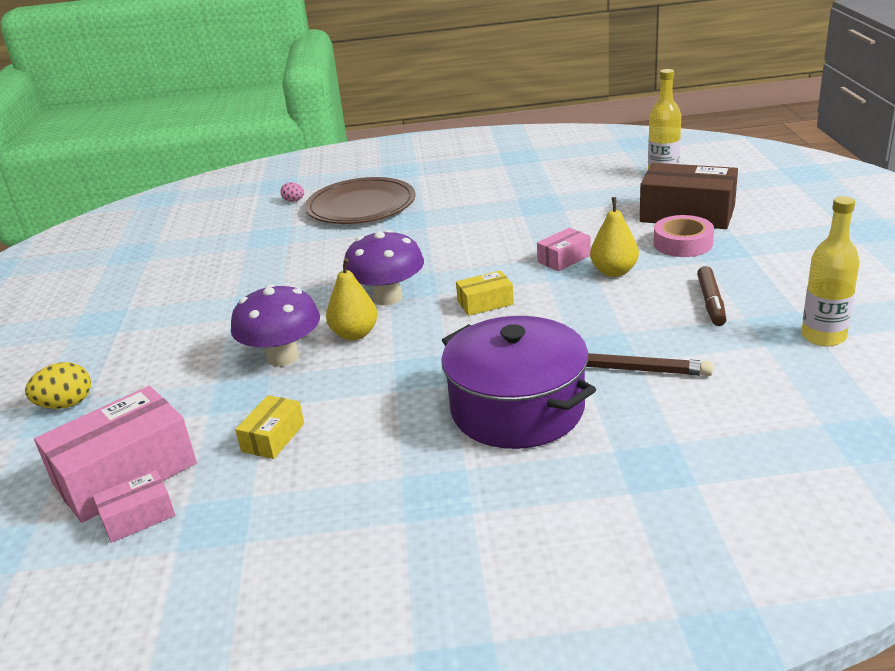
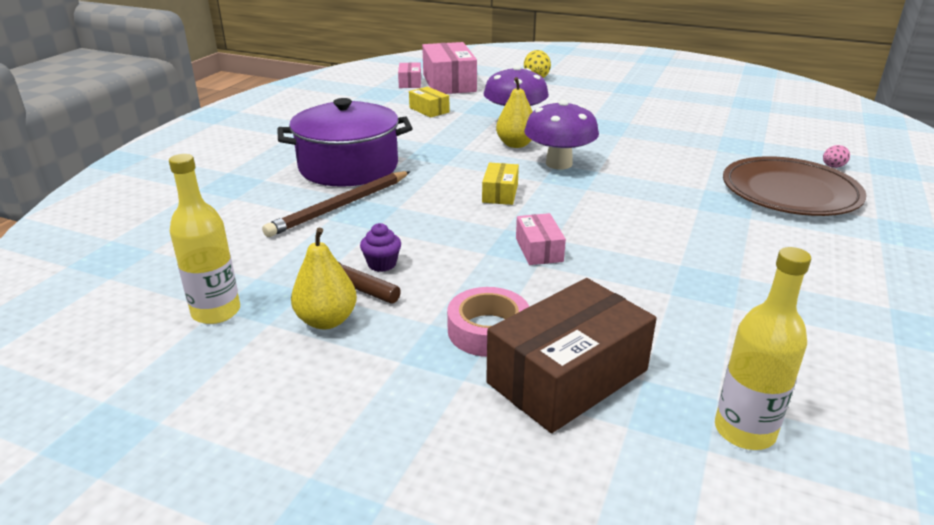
camera: 115 degrees right, 0 degrees up
yellow pear [590,197,639,277] -> yellow pear moved to [291,228,357,329]
none -> purple cupcake [360,223,401,272]

